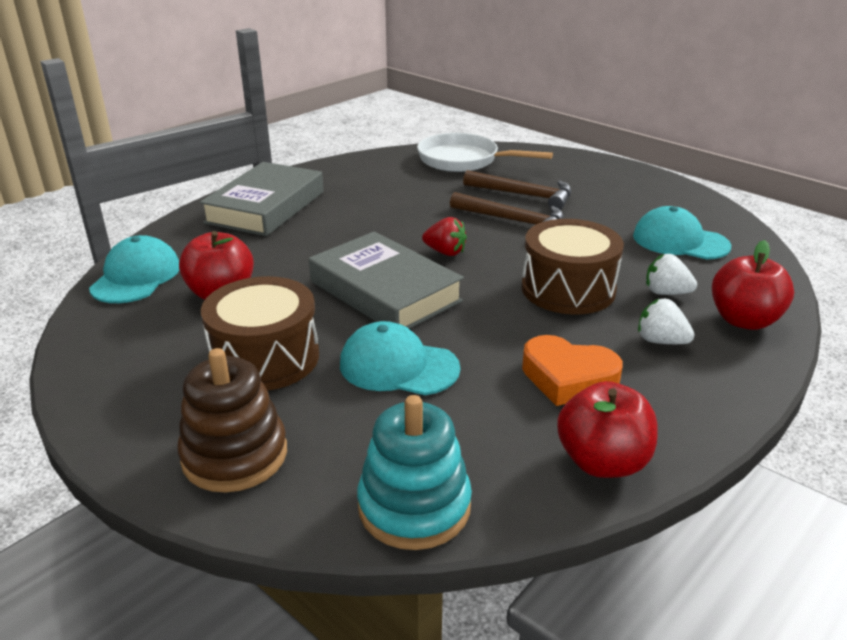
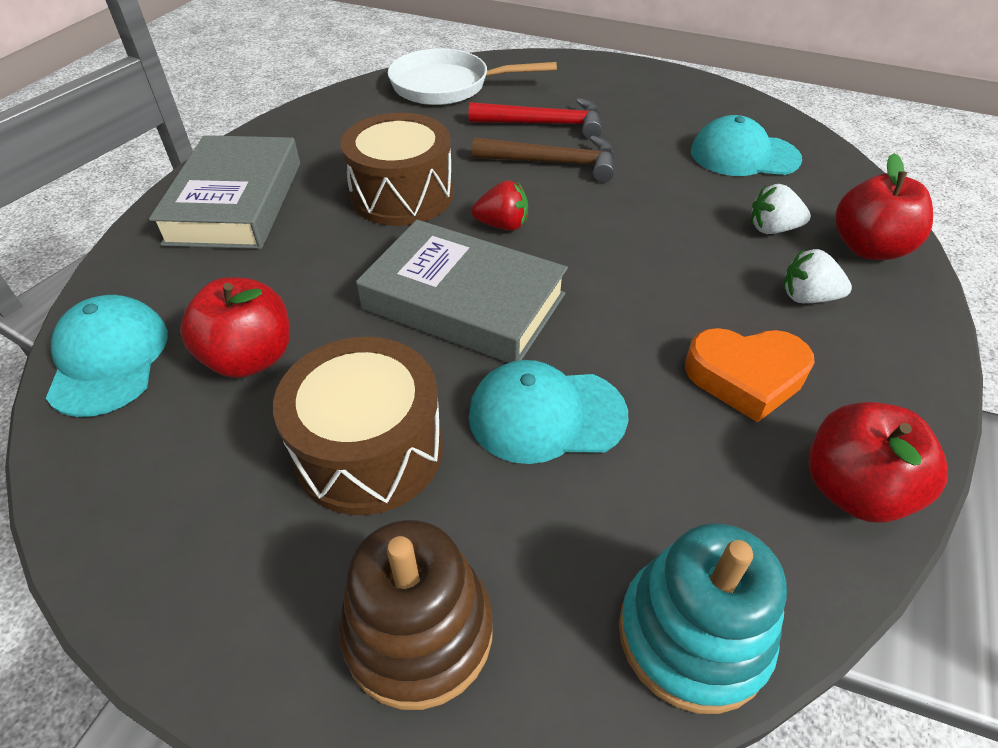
camera: 20 degrees left, 15 degrees up
brown hammer [463,170,571,210] -> red hammer [469,98,602,139]
brown drum [521,219,624,315] -> brown drum moved to [340,113,453,226]

